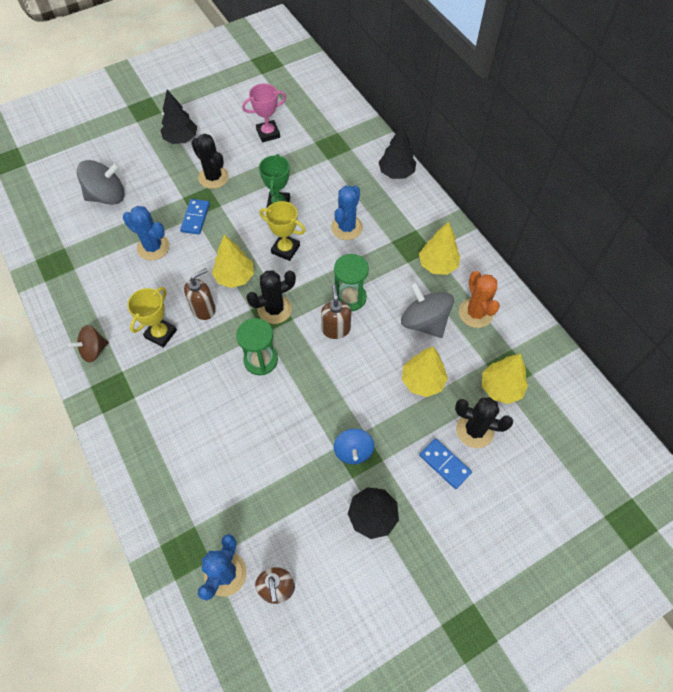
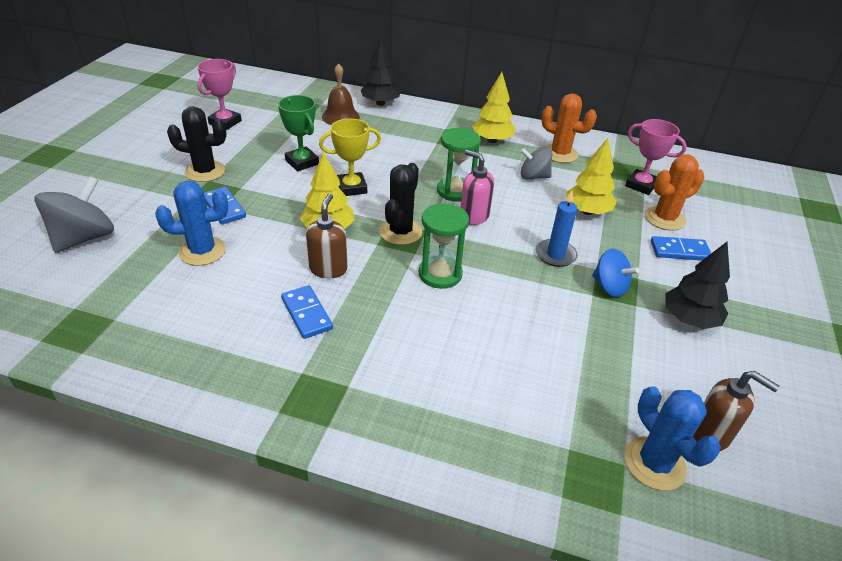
camera: 45 degrees left, 20 degrees down
brown spinning top [68,325,109,362] -> none
yellow trophy [127,287,177,348] -> blue domino [281,285,333,339]
black tree [161,90,197,144] -> none
brown soap dispenser [321,284,351,339] -> pink soap dispenser [461,150,494,225]
blue cactus [331,185,363,240] -> none
grey spinning top [401,282,454,338] -> grey spinning top [520,147,552,180], size x0.63
black cactus [455,397,513,448] -> orange cactus [645,154,705,231]
yellow tree [482,354,528,404] -> pink trophy [625,119,687,195]
none -> brown bell [322,63,360,125]
none -> blue candle [536,191,578,267]

